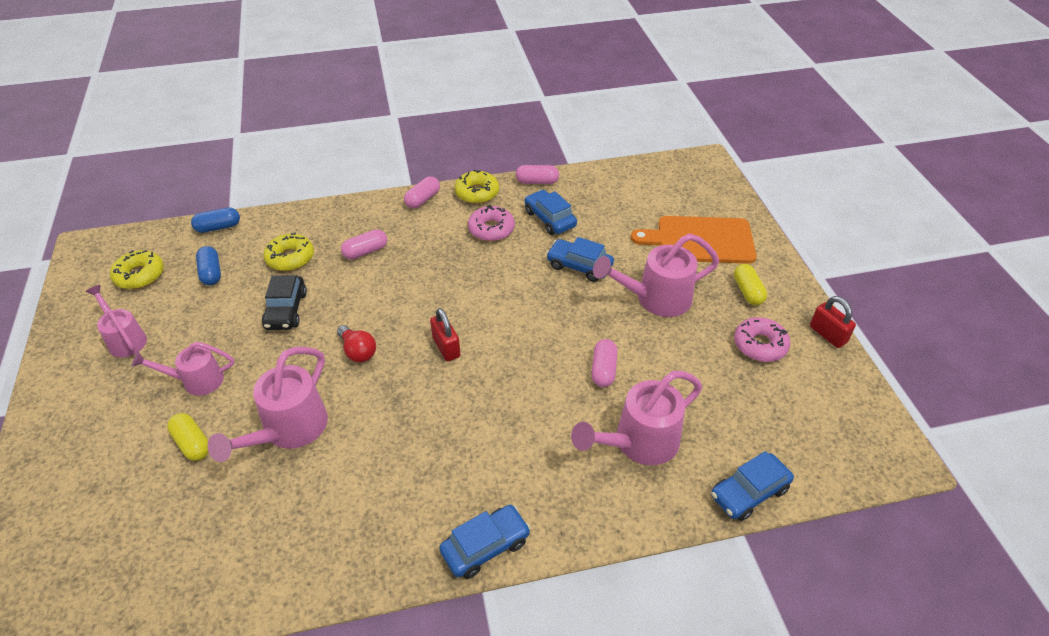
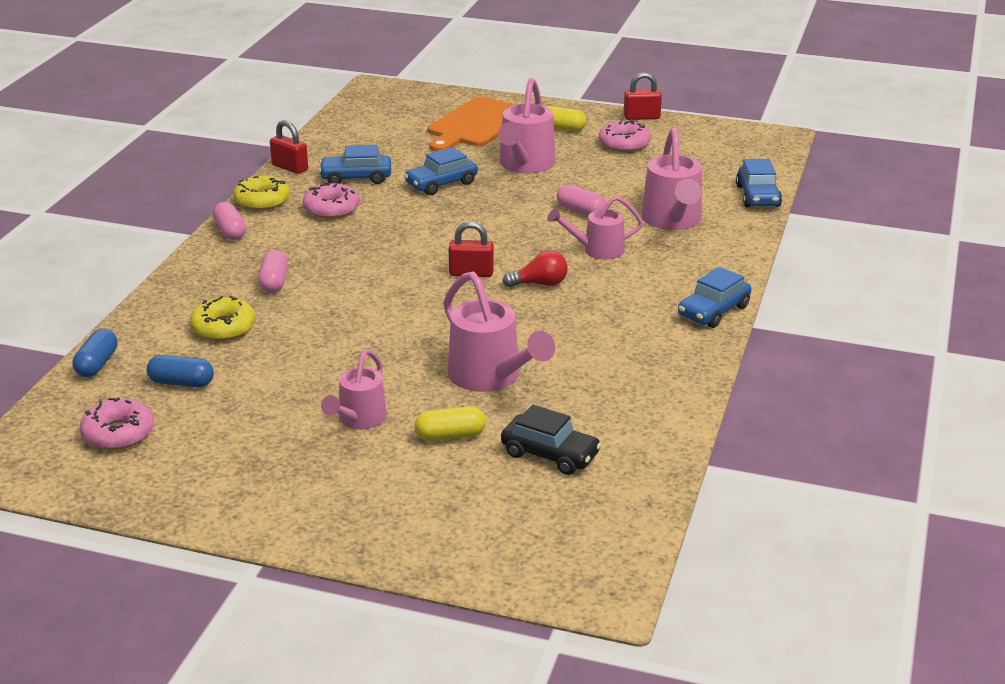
camera: 60 degrees left, 15 degrees down
pink watering can [86,285,147,357] -> pink watering can moved to [547,196,643,260]
yellow donut [110,250,164,289] -> pink donut [79,397,154,450]
black car [262,275,307,330] -> black car moved to [501,405,602,475]
red light bulb [337,325,376,363] -> red light bulb moved to [503,250,568,287]
blue car [439,505,531,579] -> blue car turned 135 degrees counterclockwise [678,267,751,328]
pink capsule [516,165,559,184] -> red padlock [270,120,308,174]

